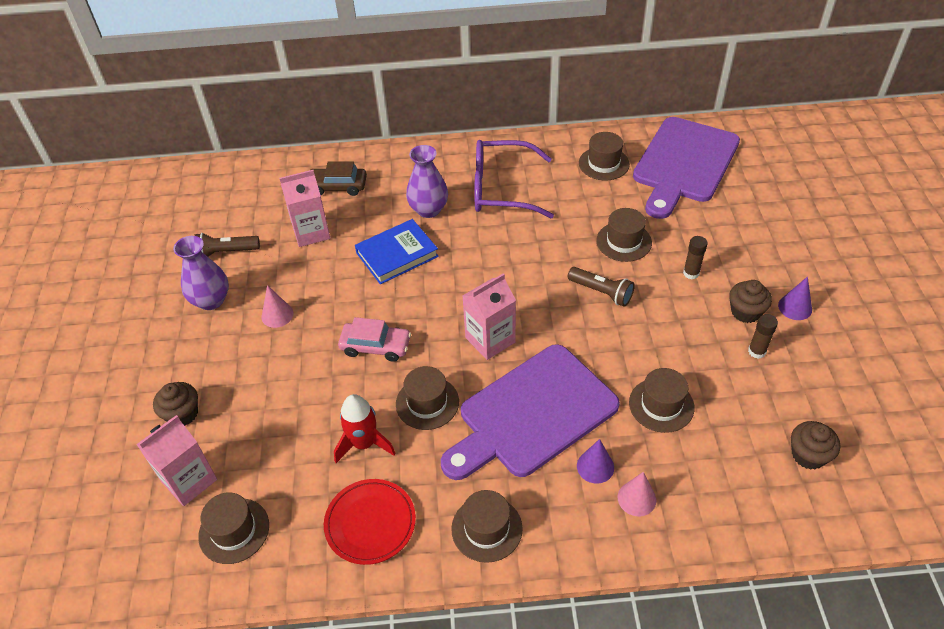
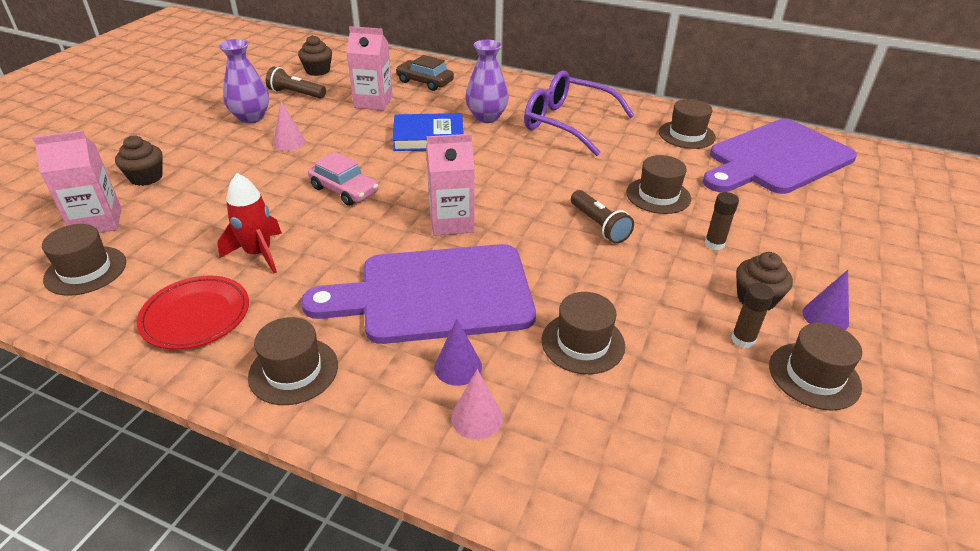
camera: 25 degrees right, 10 degrees down
brown hat [396,366,459,430] -> brown hat moved to [769,323,862,411]
brown cupcake [791,421,840,470] -> brown cupcake moved to [298,35,332,76]

